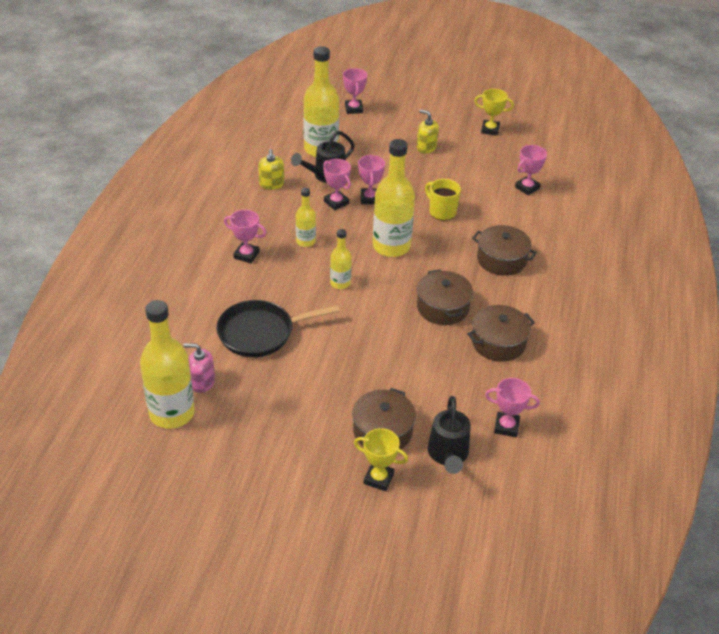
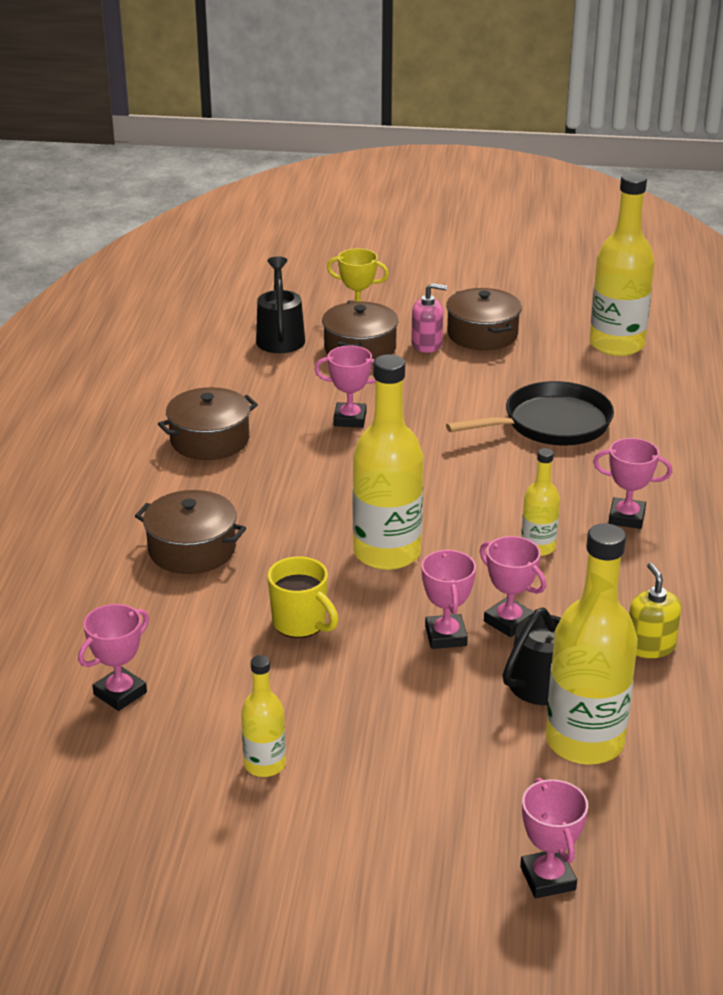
camera: 175 degrees right, 10 degrees down
pink soap dispenser [183,343,215,393] -> pink soap dispenser moved to [411,283,447,353]
yellow bottle [330,229,352,289] -> yellow bottle moved to [241,655,286,777]
yellow soap dispenser [417,109,439,153] -> none
brown pot [417,269,473,325] -> brown pot moved to [446,288,522,350]
yellow trophy [474,89,514,136] -> none
pink trophy [485,378,540,437] -> pink trophy moved to [314,346,376,428]

